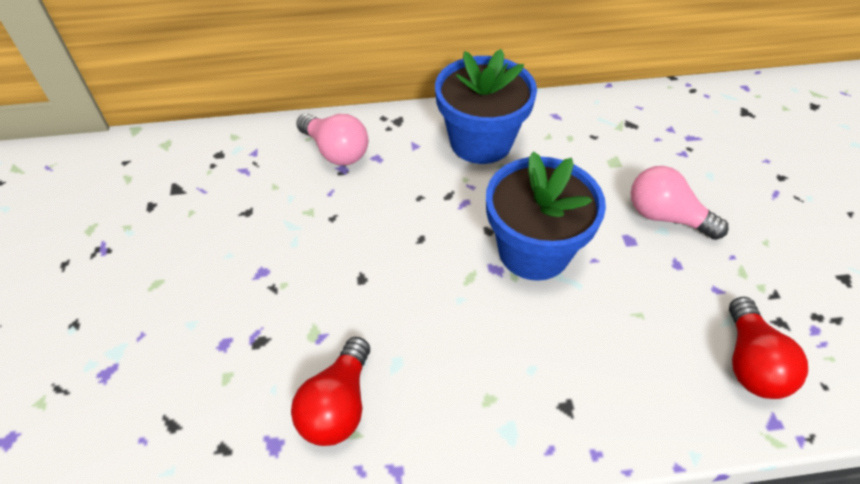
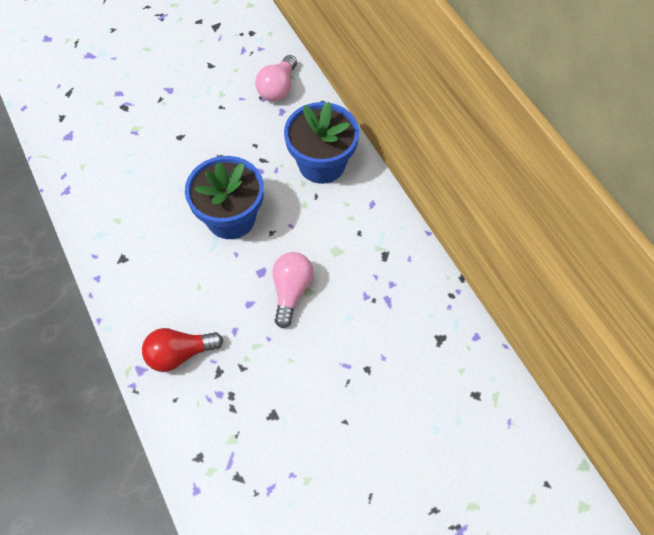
camera: 70 degrees right, 10 degrees up
red light bulb [291,337,370,446] -> none

